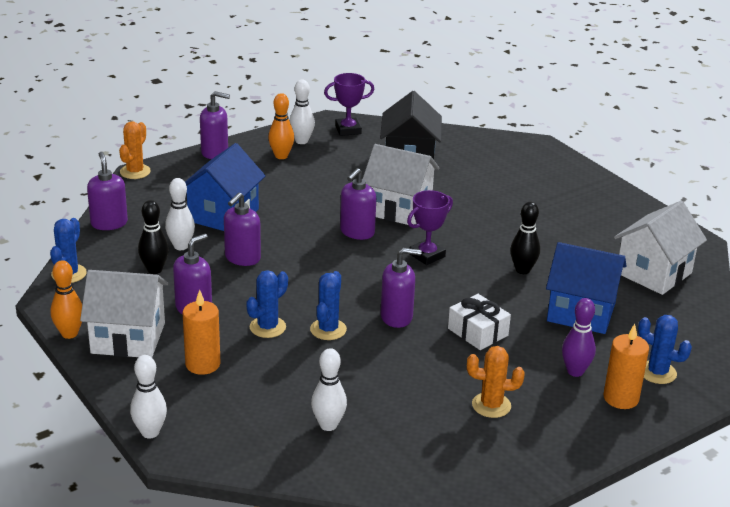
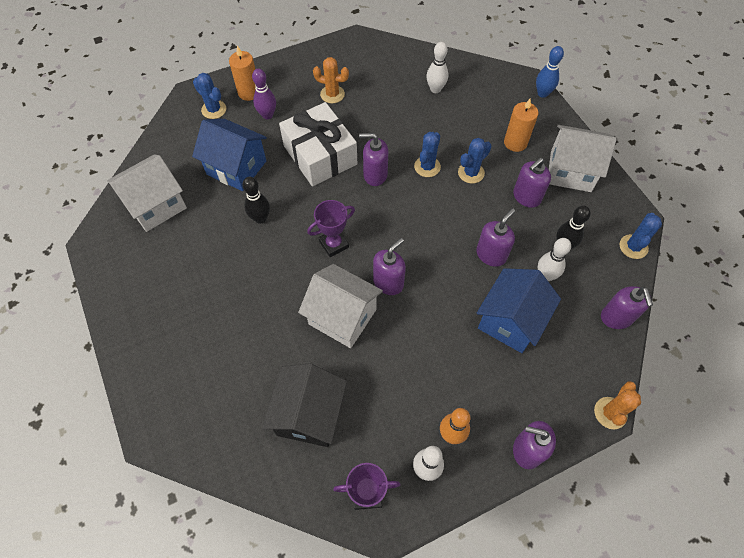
camera: 170 degrees left, 30 degrees up
orange bowling pin [51,260,82,339] -> none
white bowling pin [130,355,167,438] -> blue bowling pin [536,46,564,98]
white gift [448,294,511,350] -> white gift [279,102,357,186], size x1.79

